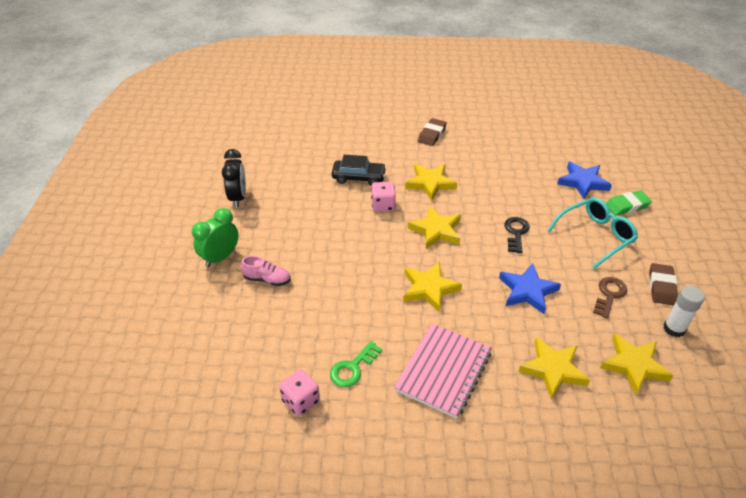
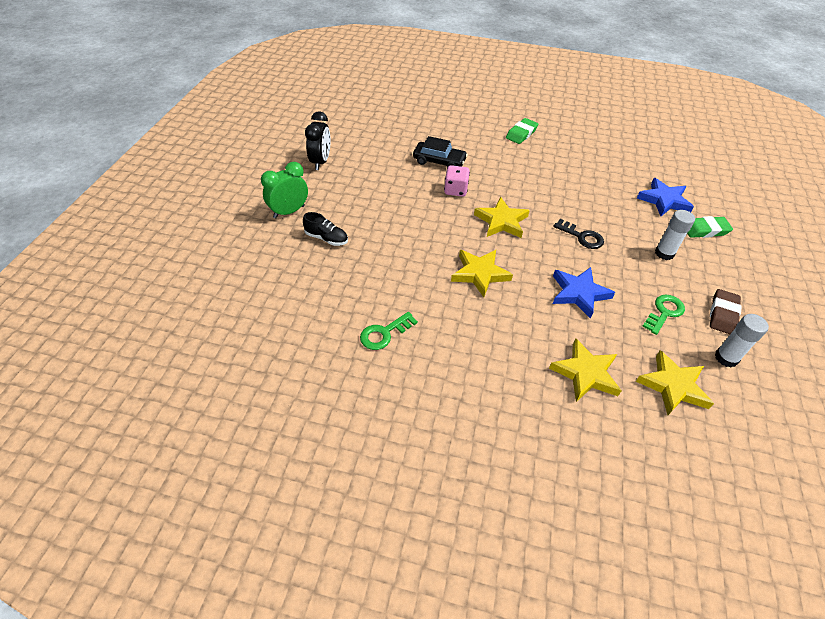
camera: 10 degrees right, 5 degrees up
pink shoe [241,256,291,286] -> black shoe [303,212,348,246]
pink dice [279,369,320,416] -> none
pink notebook [394,323,492,419] -> none
yellow star [405,164,457,201] -> none
brown eraser [418,118,447,146] -> green eraser [506,118,538,144]
black key [504,217,530,253] -> black key turned 105 degrees clockwise [553,219,604,249]
turquoise glasses [547,197,638,269] -> white glue stick [655,210,695,260]
brown key [593,277,627,319] -> green key [642,295,685,335]

